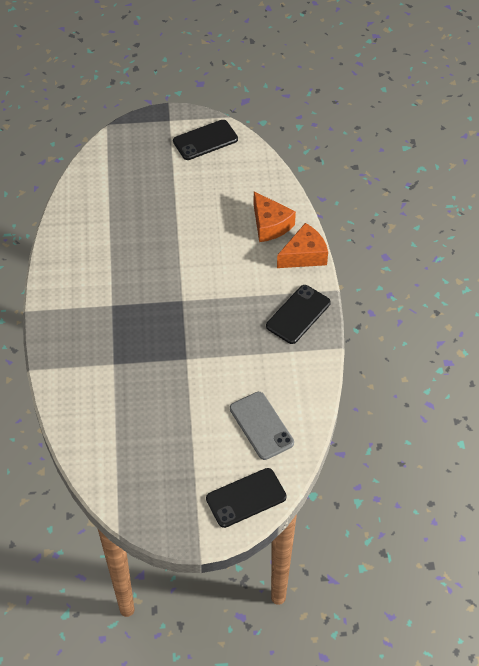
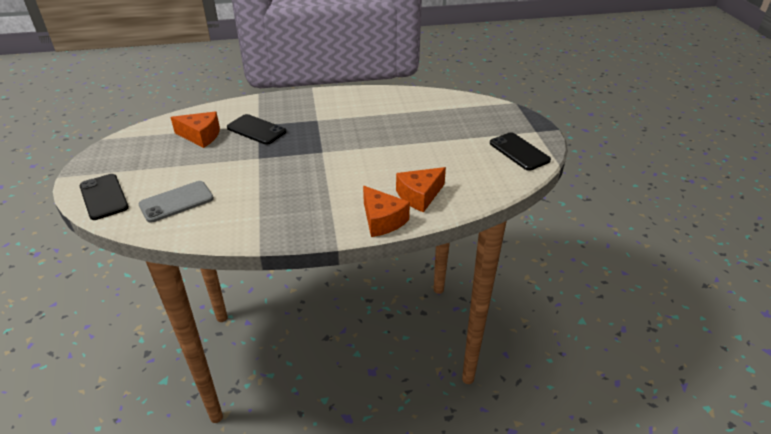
camera: 85 degrees right, 15 degrees down
black phone [266,285,331,344] -> black phone moved to [227,114,286,145]
none -> orange cheese [170,111,220,148]

